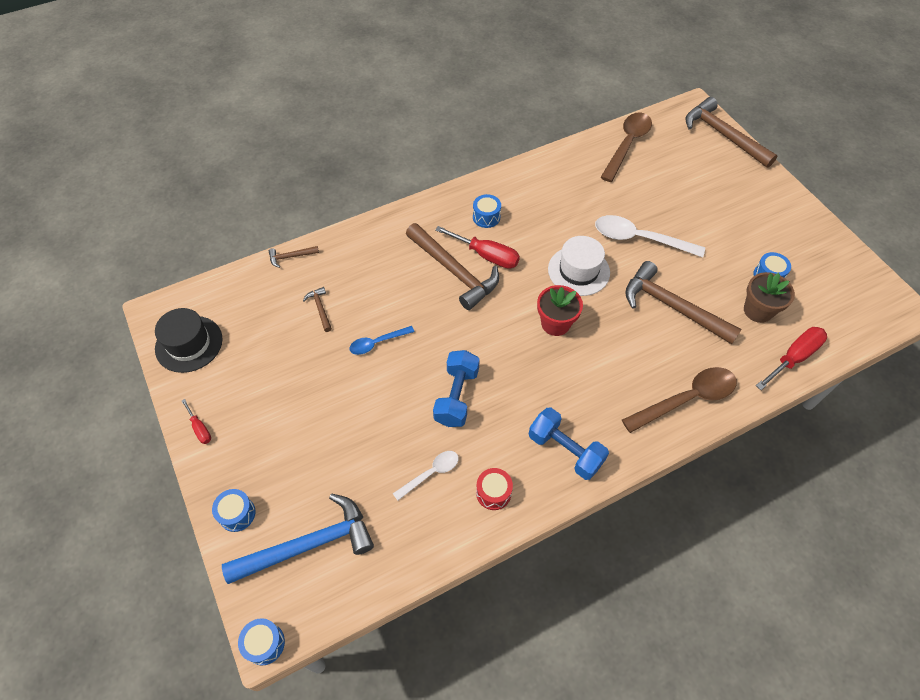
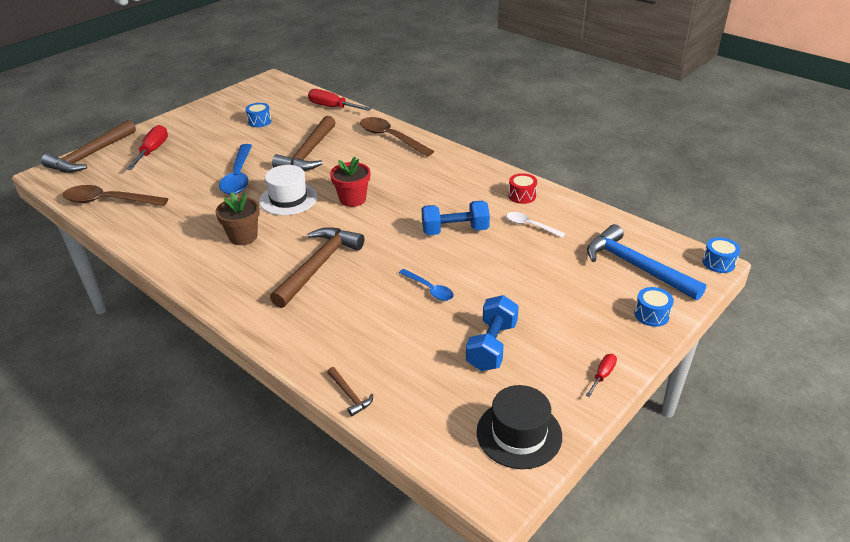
camera: 110 degrees left, 20 degrees down
brown hammer [303,287,332,332] -> none
red screwdriver [435,226,520,269] -> red screwdriver moved to [126,125,168,170]
blue drum [473,194,501,228] -> none
blue dumbbell [529,407,609,480] -> blue dumbbell moved to [466,295,519,371]
white spoon [595,215,705,257] -> blue spoon [219,144,252,195]
brown flower pot [744,272,795,323] -> brown flower pot moved to [216,192,260,245]

